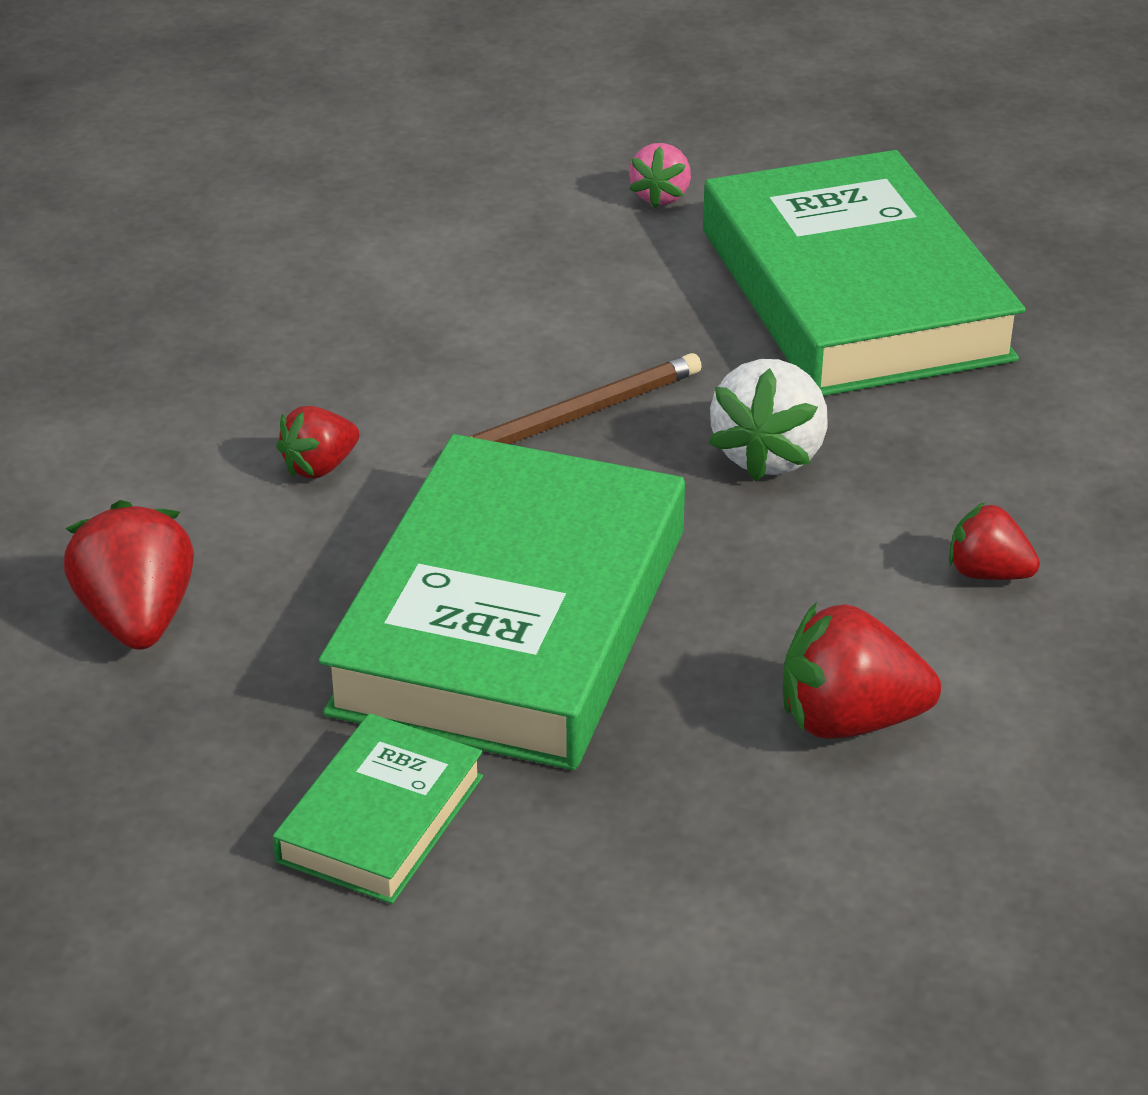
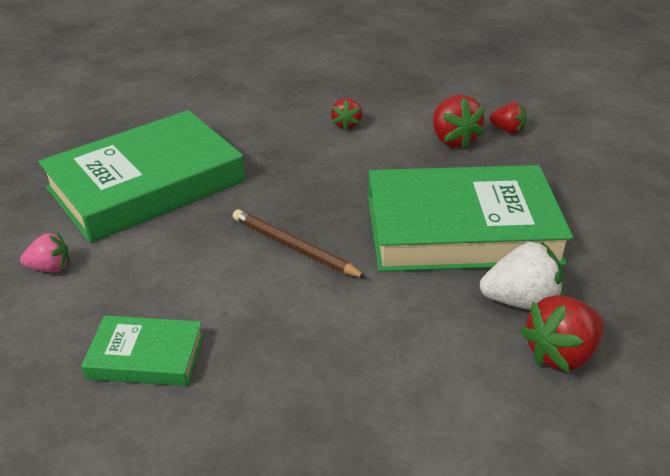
camera: 110 degrees left, 0 degrees up
green book [273,713,483,904] -> green book moved to [81,315,204,386]
red strawberry [276,406,360,478] -> red strawberry moved to [489,102,527,134]
white strawberry [708,359,828,481] -> white strawberry moved to [480,241,564,310]

